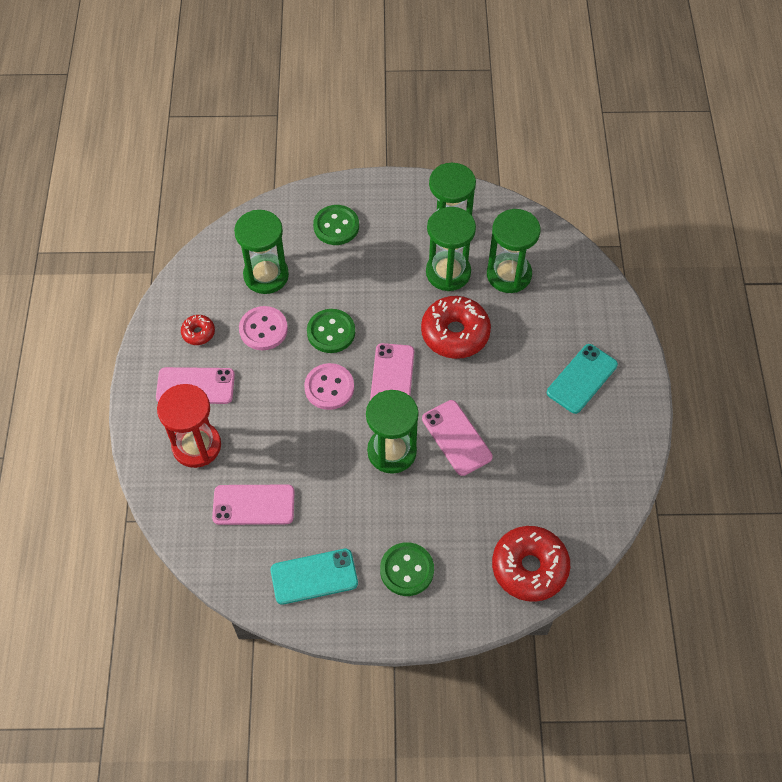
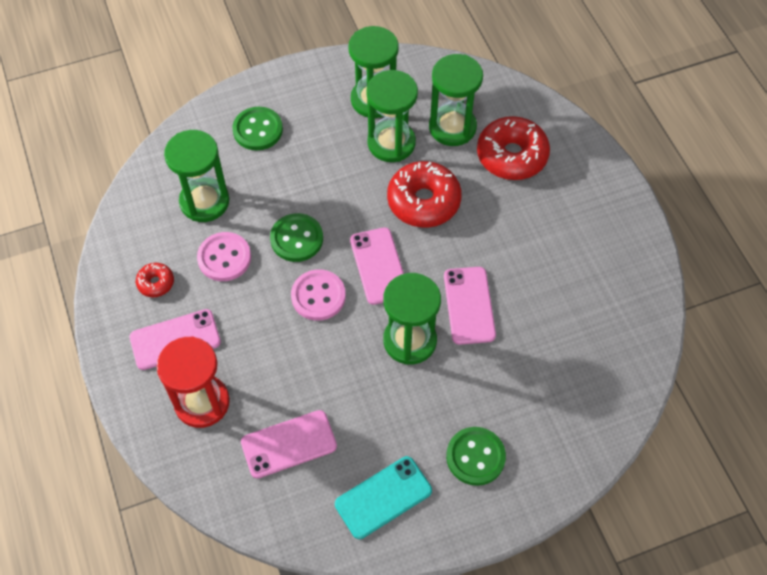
camera: 20 degrees left, 0 degrees up
pink phone [422,400,493,476] -> pink phone turned 45 degrees clockwise [444,267,496,345]
red donut [492,526,570,602] -> red donut moved to [477,116,550,180]
turquoise phone [547,344,618,414] -> none

